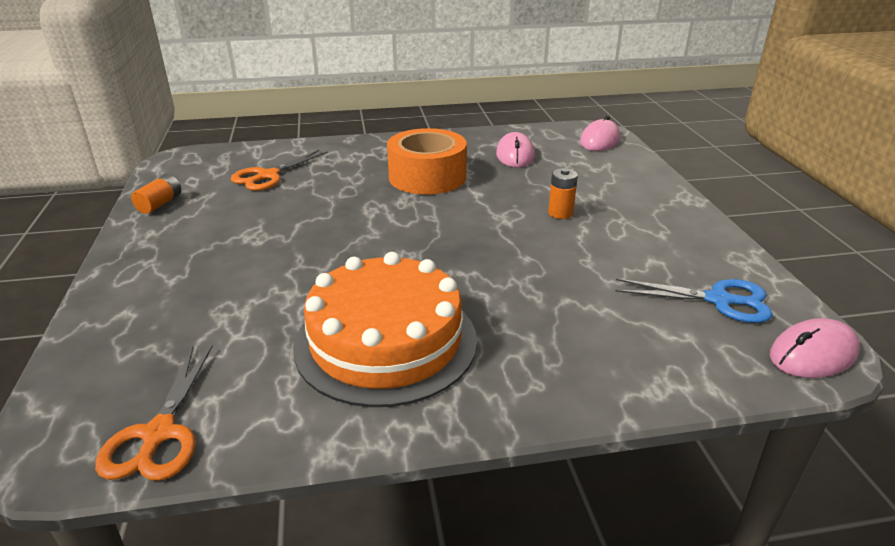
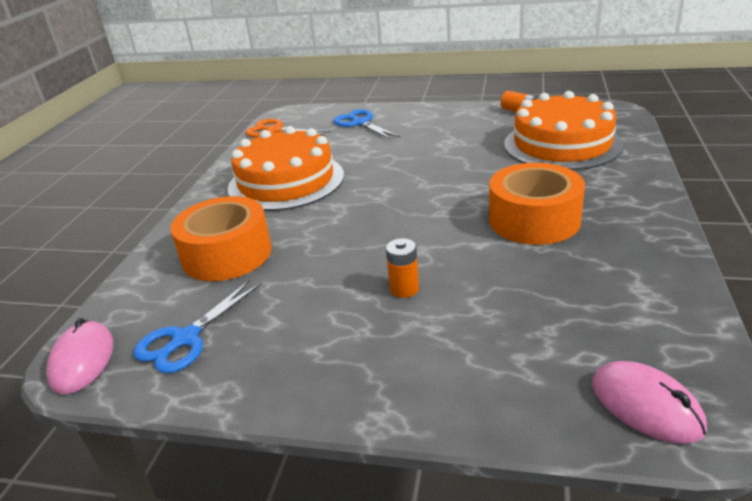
camera: 115 degrees right, 0 degrees up
orange scissors [231,150,328,191] -> orange cake [504,91,624,170]
pink mouse [496,132,535,168] -> none
none -> orange tape [170,196,272,281]
none -> blue scissors [333,109,401,139]

